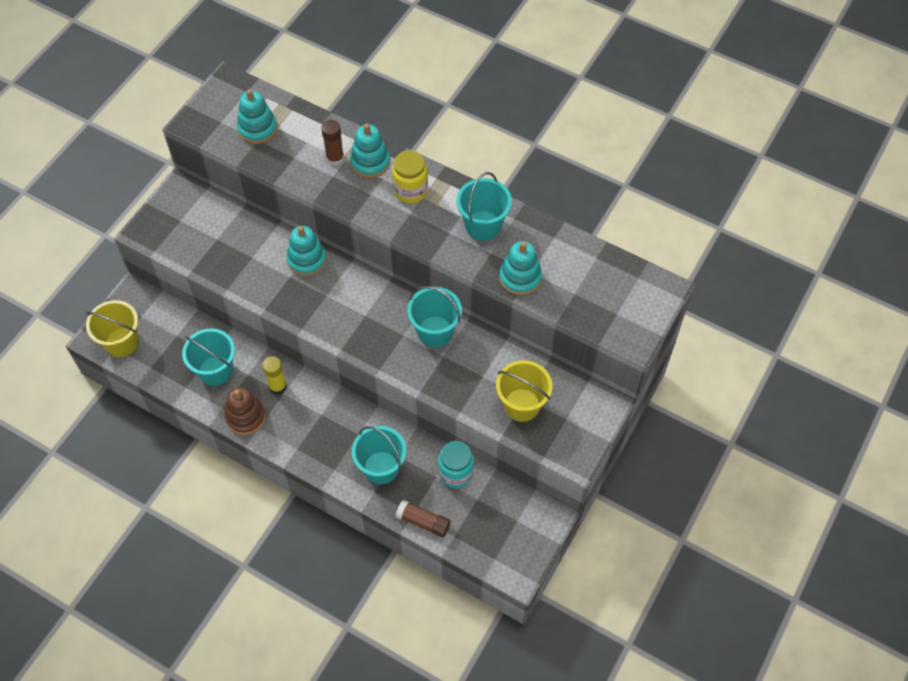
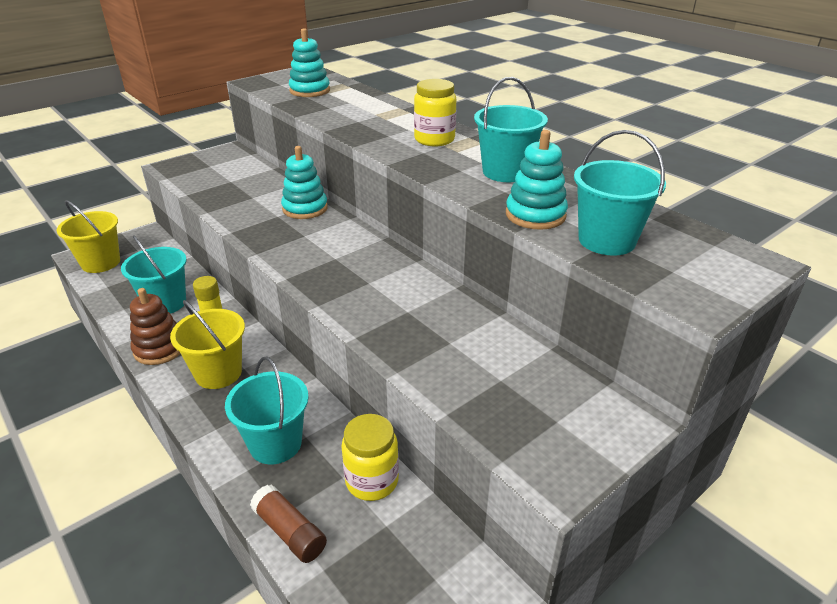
camera: 20 degrees right, 25 degrees down
brown glue stick [321,120,344,165] -> none
turquoise stacking toy [350,123,390,178] -> none
turquoise bucket [407,286,462,347] -> turquoise bucket moved to [574,130,666,256]
turquoise jar [438,441,474,488] -> yellow jar [341,414,399,501]
yellow bucket [496,360,552,422] -> yellow bucket moved to [170,300,245,389]

